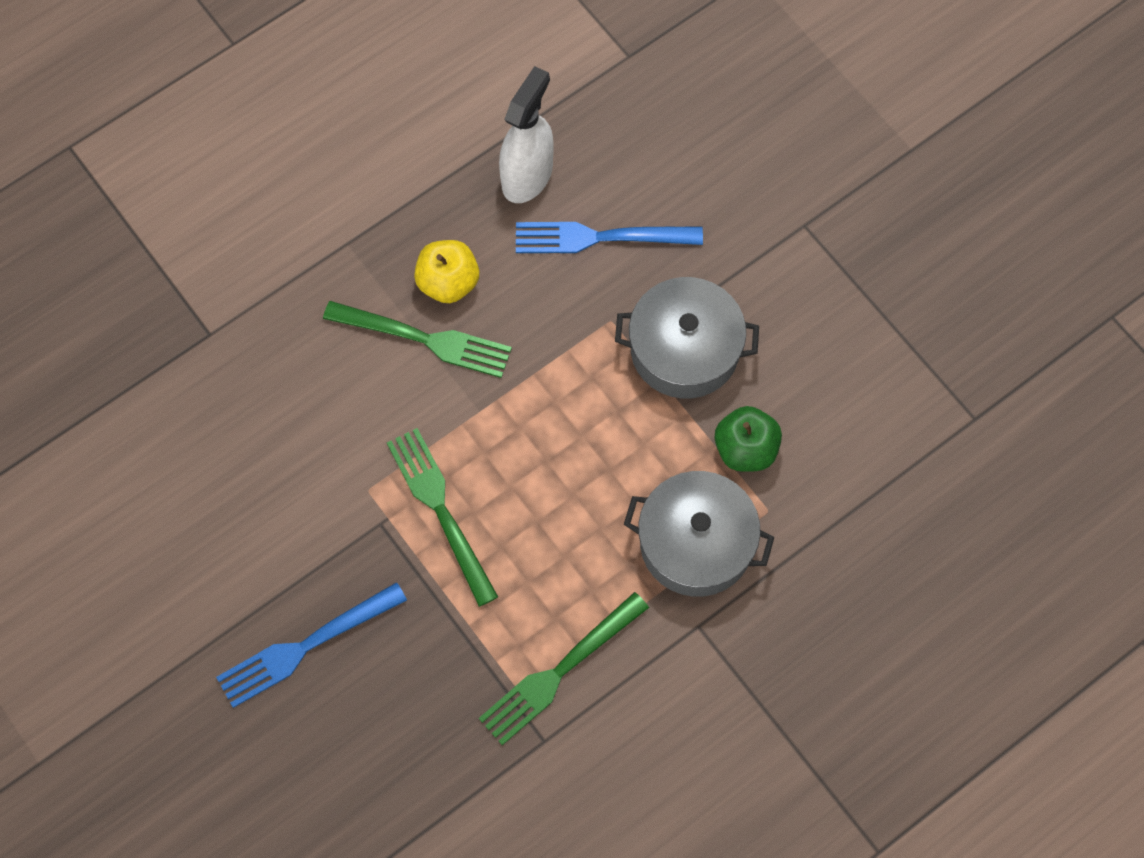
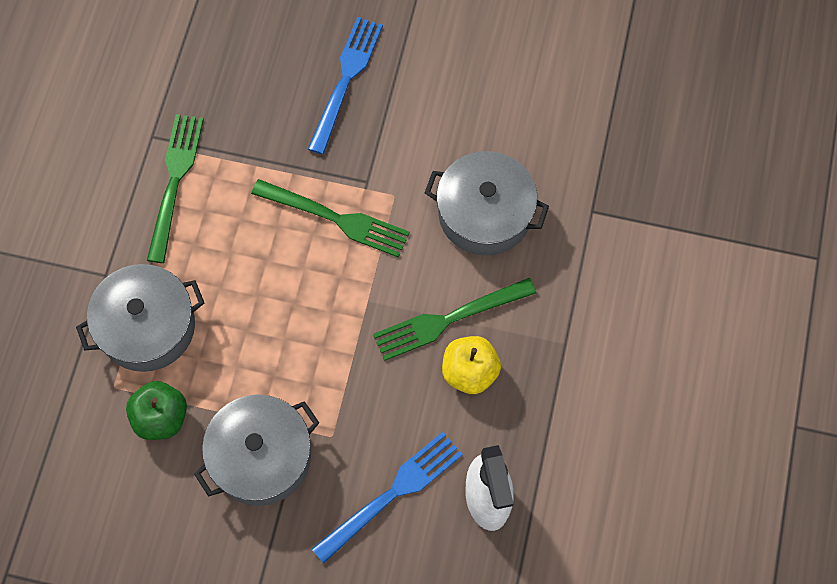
camera: 140 degrees right, 0 degrees up
none -> grey pot [425,151,549,255]

